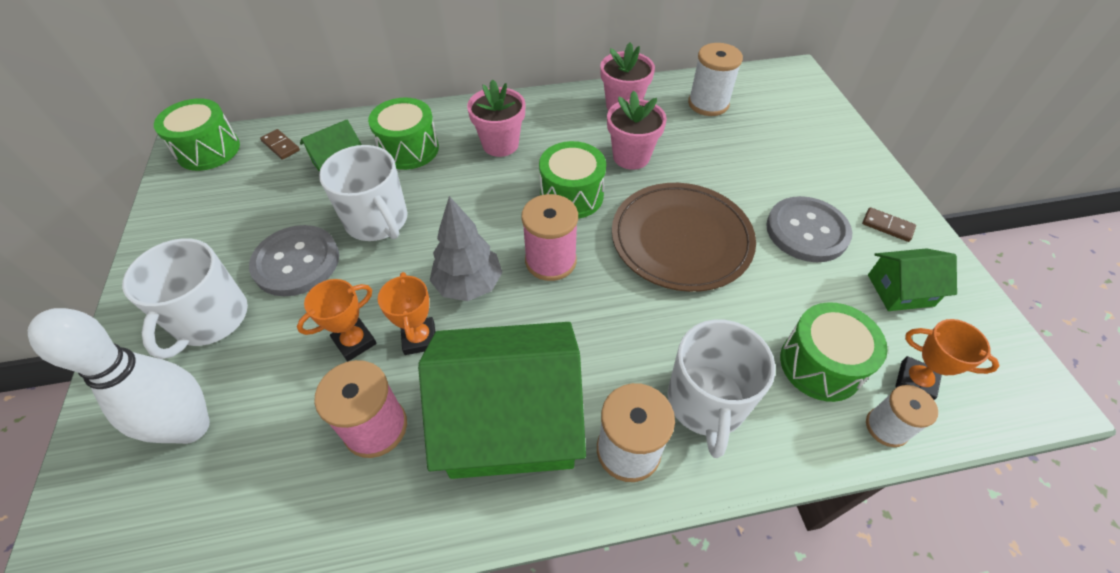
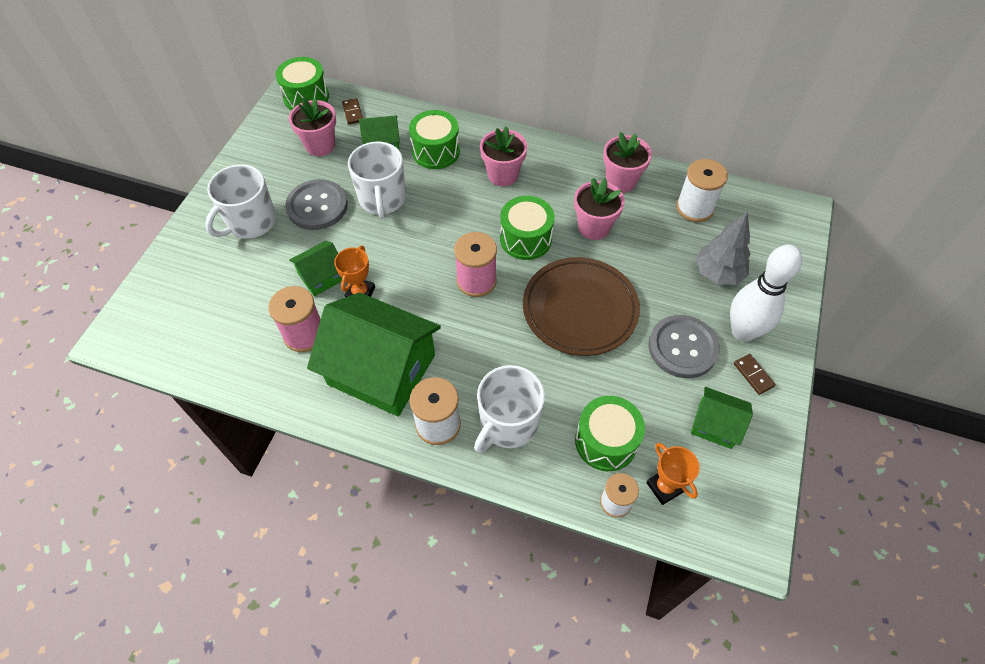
camera: 30 degrees right, 5 degrees up
white bowling pin [28,308,210,444] -> white bowling pin moved to [730,244,802,342]
orange trophy [297,279,377,361] -> green house [289,241,342,296]
grey tree [430,196,503,301] -> grey tree moved to [696,212,750,285]
none -> pink flower pot [289,97,336,156]

